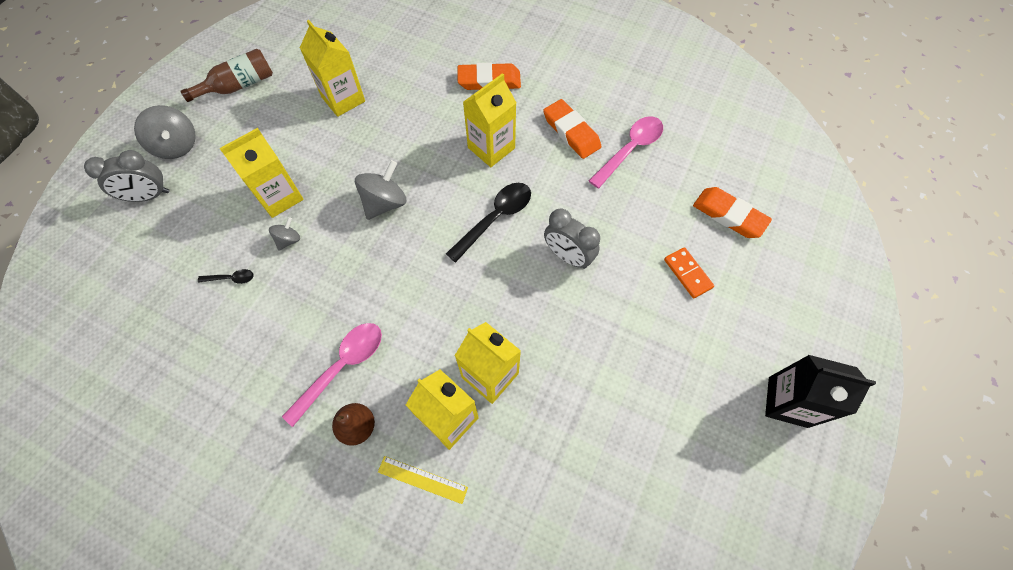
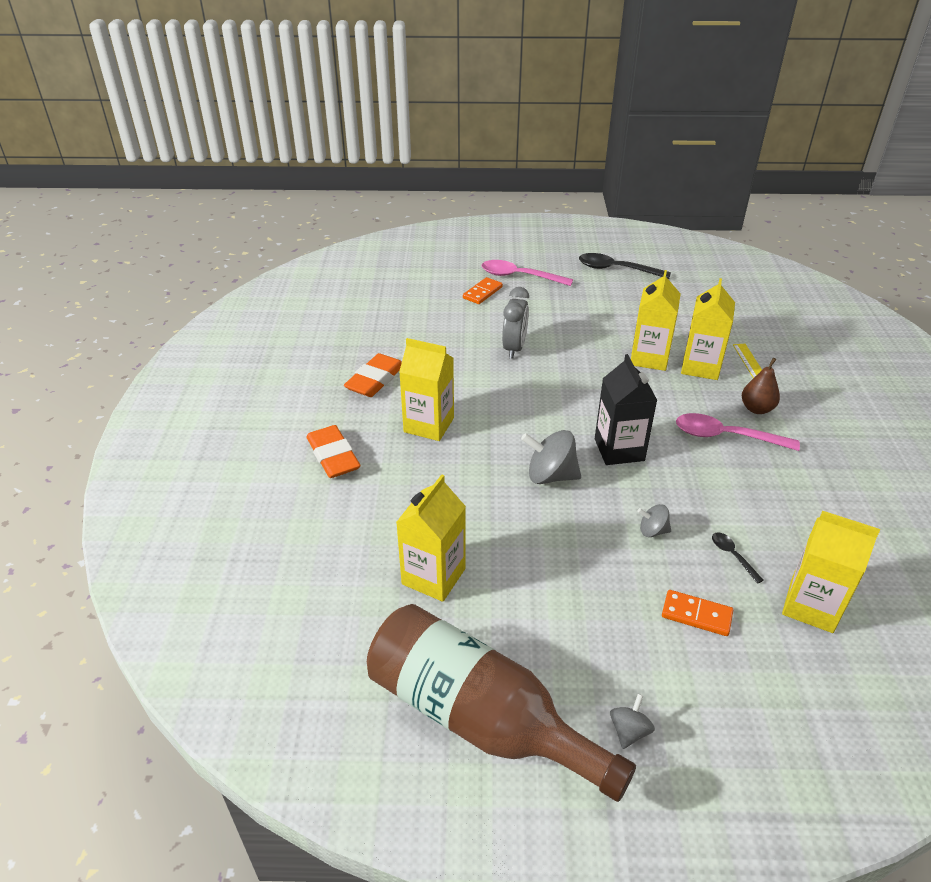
camera: 115 degrees left, 25 degrees down
grey clock [84,150,169,202] -> none
grey spinning top [134,105,196,159] -> grey spinning top [610,694,655,749], size x0.55
brown bottle [181,49,273,102] -> brown bottle [367,604,636,802], size x1.84
yellow carton [219,128,304,218] -> yellow carton moved to [782,511,880,633]
black spoon [446,183,531,263] -> black spoon moved to [579,253,671,279]
pink spoon [589,116,663,188] -> pink spoon moved to [482,260,573,286]
orange eraser [693,187,772,238] -> none
black carton [765,355,876,428] -> black carton moved to [595,354,657,465]
none -> orange domino [662,590,733,636]

